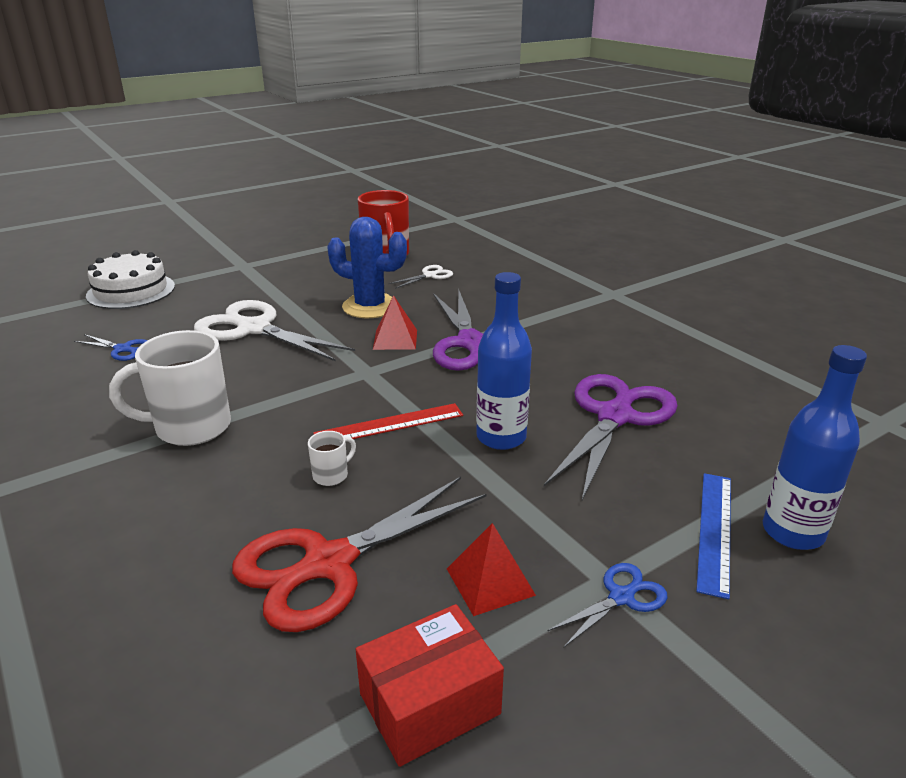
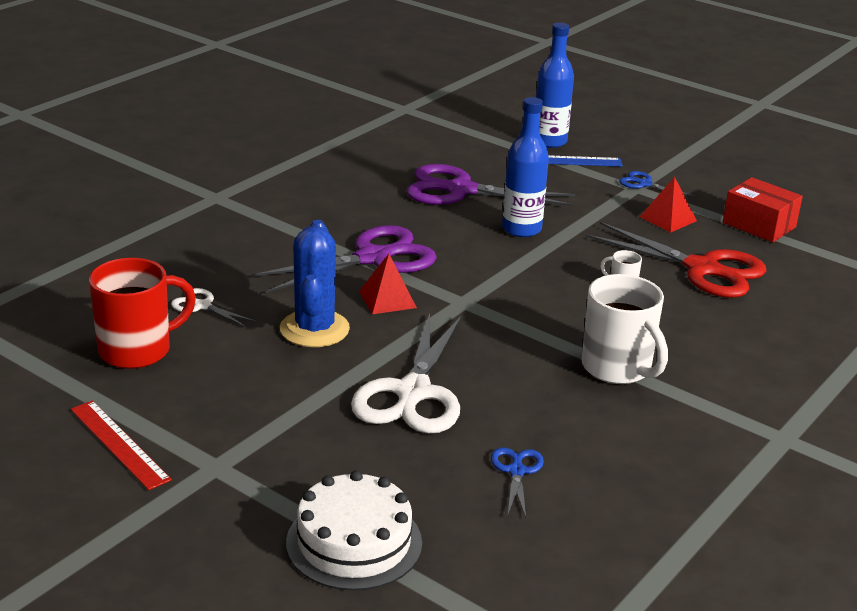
camera: 110 degrees left, 0 degrees up
red ruler [313,403,463,439] -> red ruler moved to [71,400,172,490]

